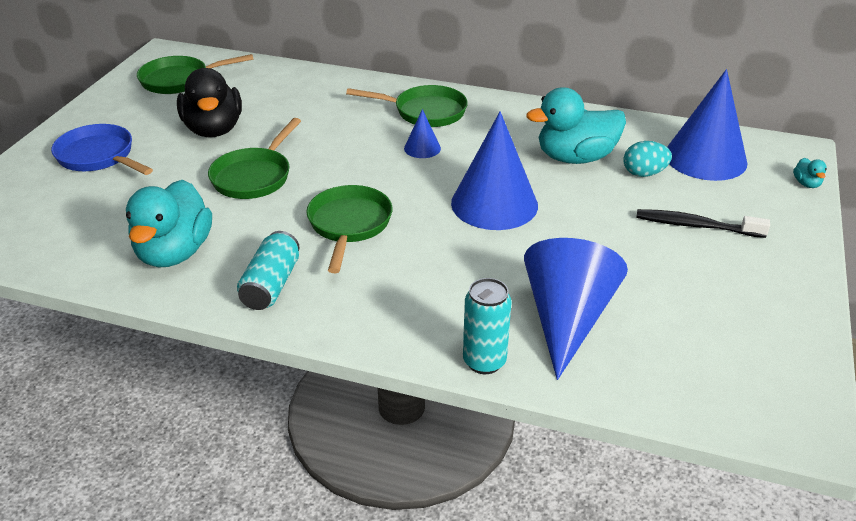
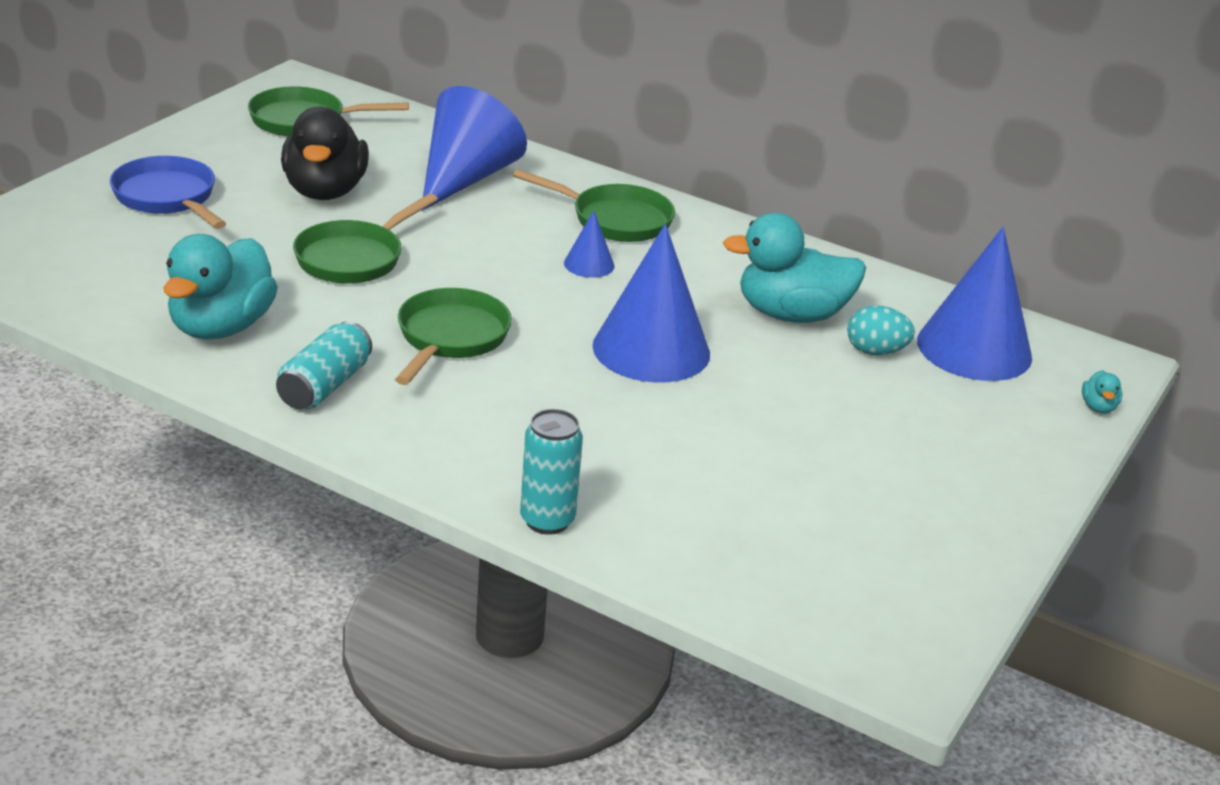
camera: 10 degrees right, 5 degrees down
blue cone [524,238,628,380] -> blue cone moved to [421,86,527,211]
black toothbrush [636,209,770,238] -> none

